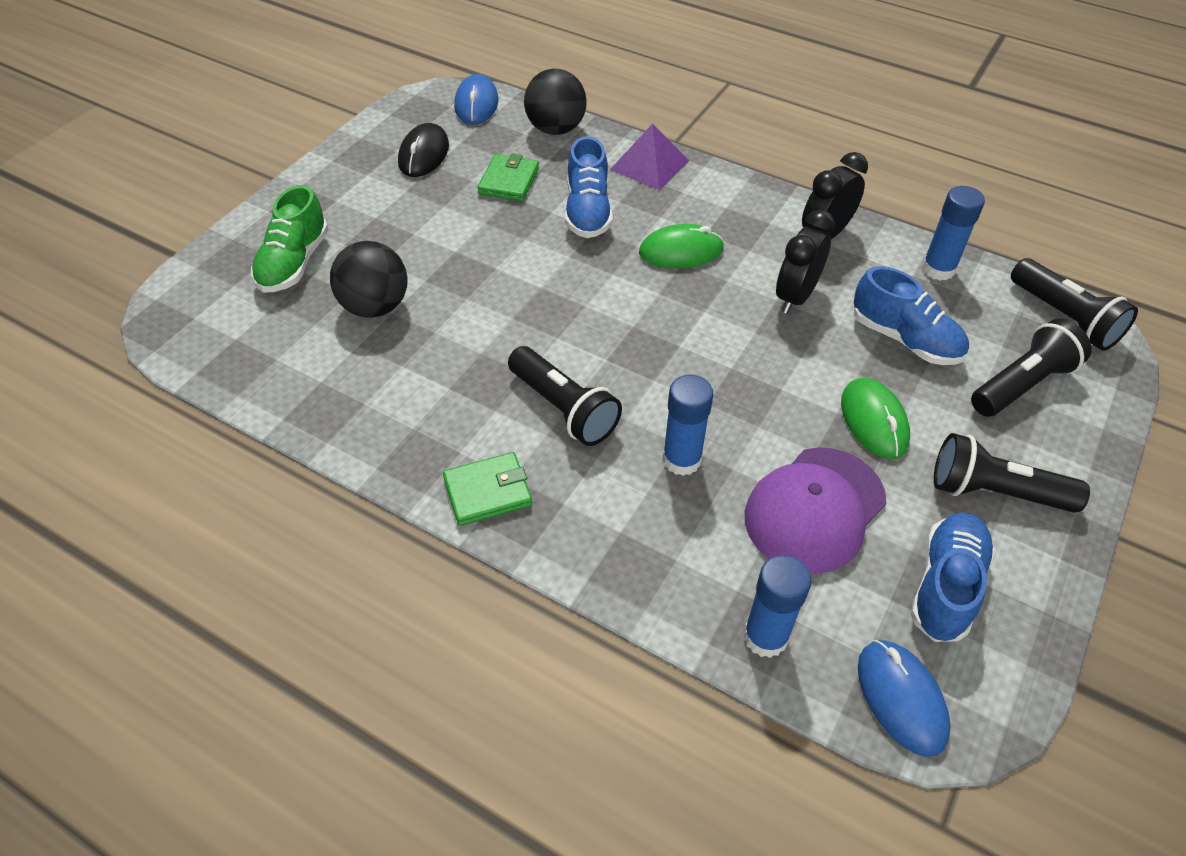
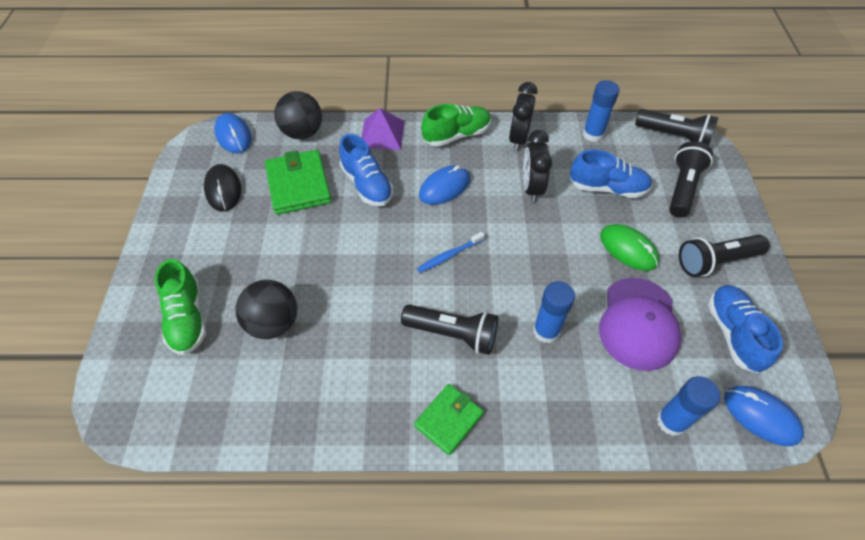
camera: 30 degrees left, 5 degrees up
green wallet [477,154,539,202] -> green wallet [265,150,332,215], size x1.57
green mouse [639,224,724,268] -> blue mouse [419,165,470,205]
none -> blue toothbrush [417,232,485,273]
none -> green shoe [421,104,491,147]

